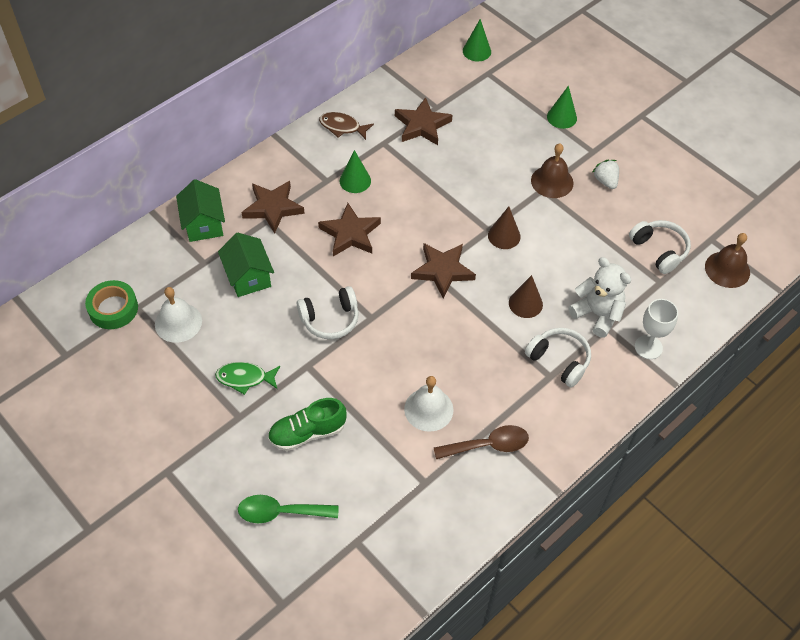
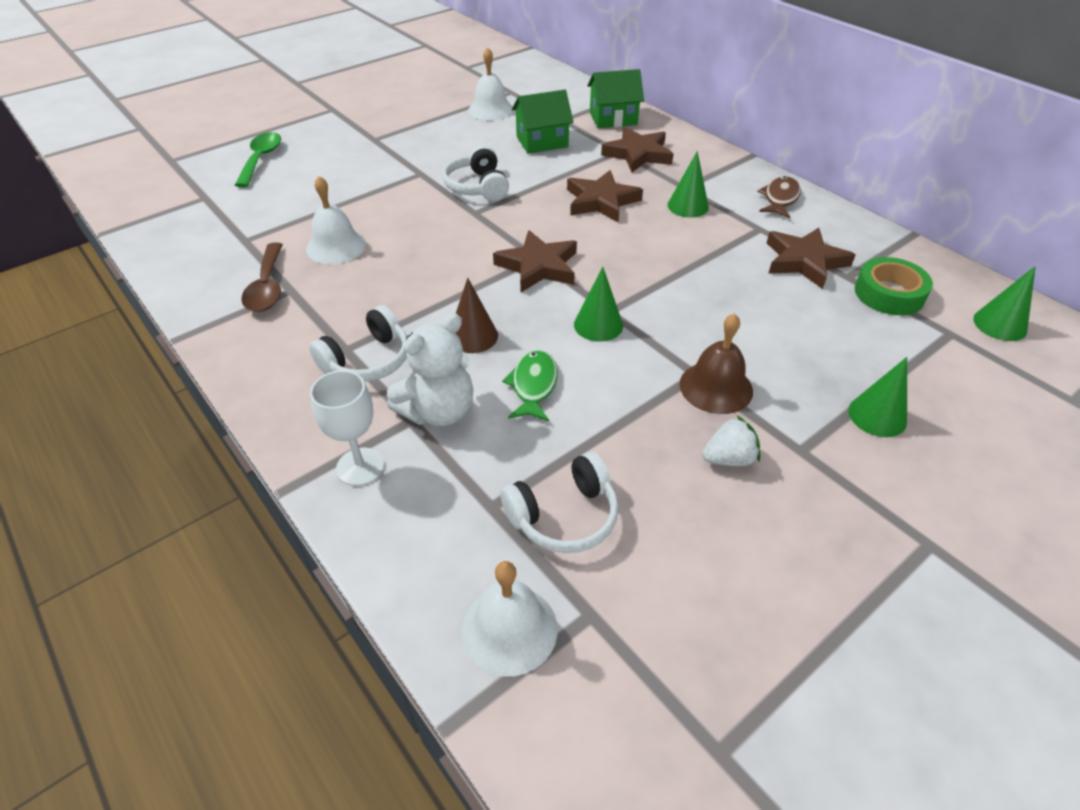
camera: 95 degrees right, 10 degrees down
green tape [85,280,138,329] -> green tape moved to [855,257,933,315]
green fish [215,362,280,395] -> green fish moved to [502,350,558,422]
green shoe [268,398,347,451] -> none
brown cone [488,206,521,249] -> green cone [574,267,623,342]
brown bell [705,233,750,288] -> white bell [462,561,558,677]

